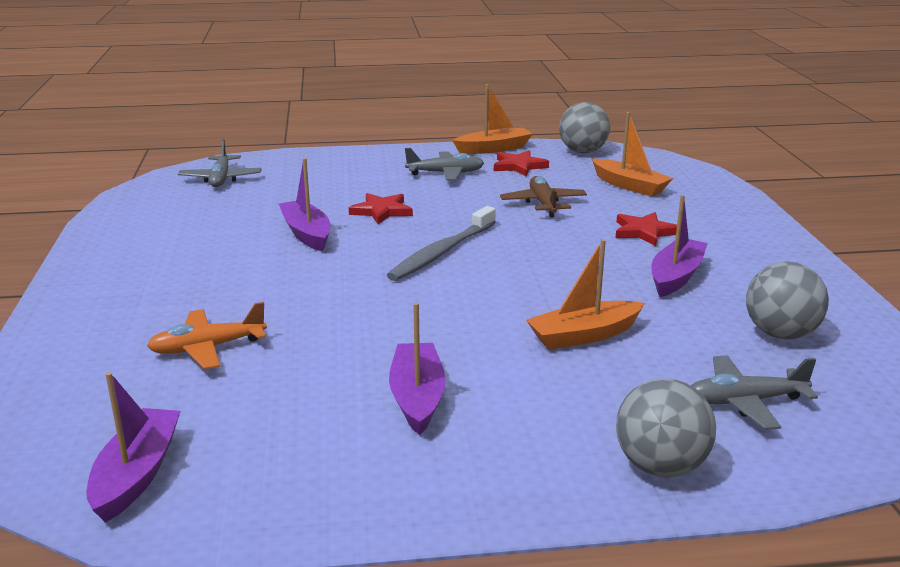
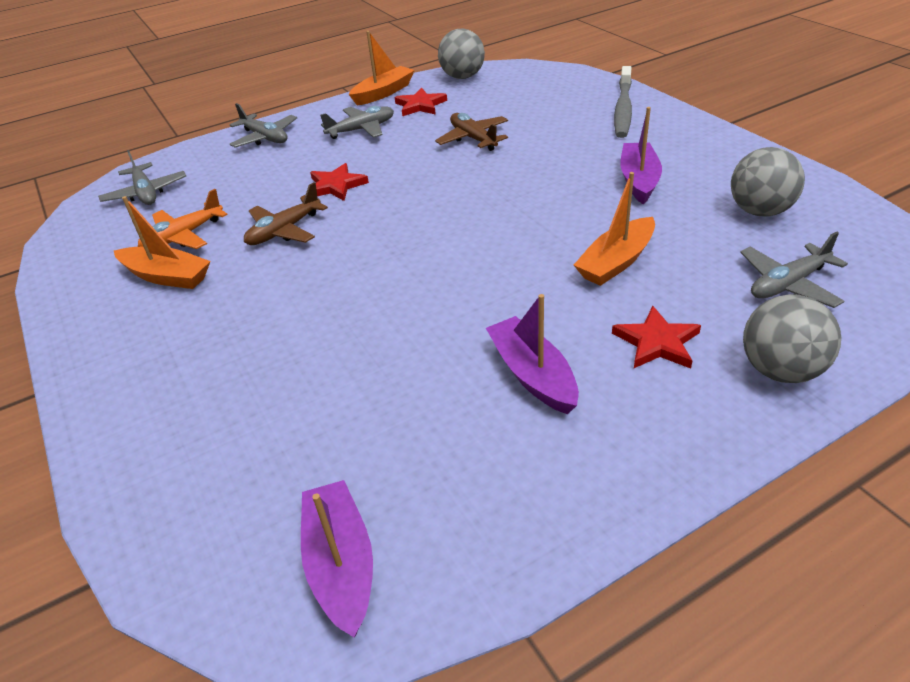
camera: 20 degrees left, 15 degrees up
orange plane [147,302,267,369] -> orange plane moved to [138,189,228,249]
purple boat [279,158,330,251] -> brown plane [244,182,328,245]
grey toothbrush [387,206,496,281] -> grey toothbrush moved to [614,66,632,138]
orange boat [592,112,673,196] -> orange boat moved to [114,196,211,289]
red star [616,212,677,246] -> red star moved to [612,306,701,369]
none -> grey plane [230,103,297,148]

